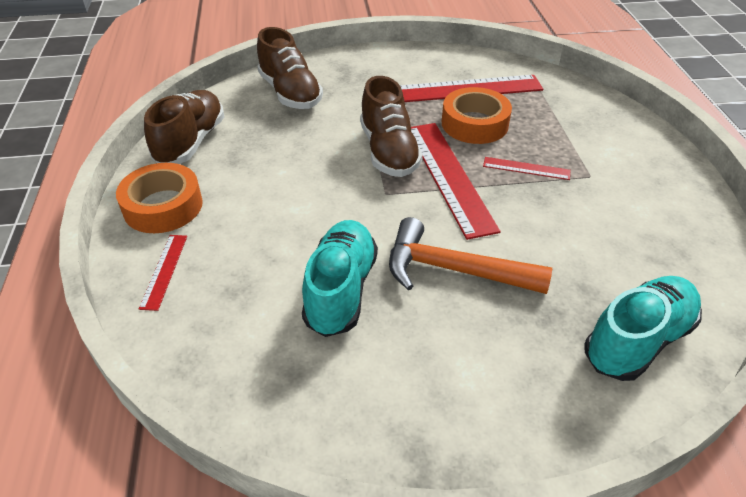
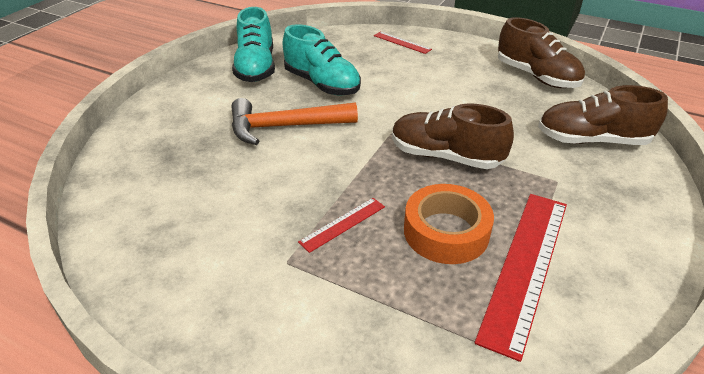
camera: 125 degrees right, 5 degrees down
orange tape [116,163,203,233] -> none
orange hammer [389,217,552,294] -> orange hammer turned 150 degrees counterclockwise [232,98,358,145]
red ruler [411,123,500,240] -> none
turquoise shoe [585,276,702,381] -> turquoise shoe moved to [232,7,275,82]

